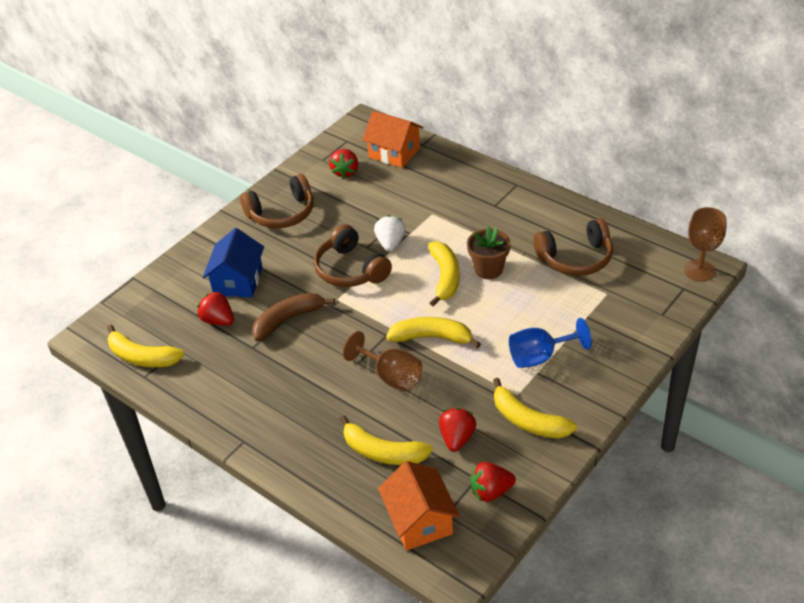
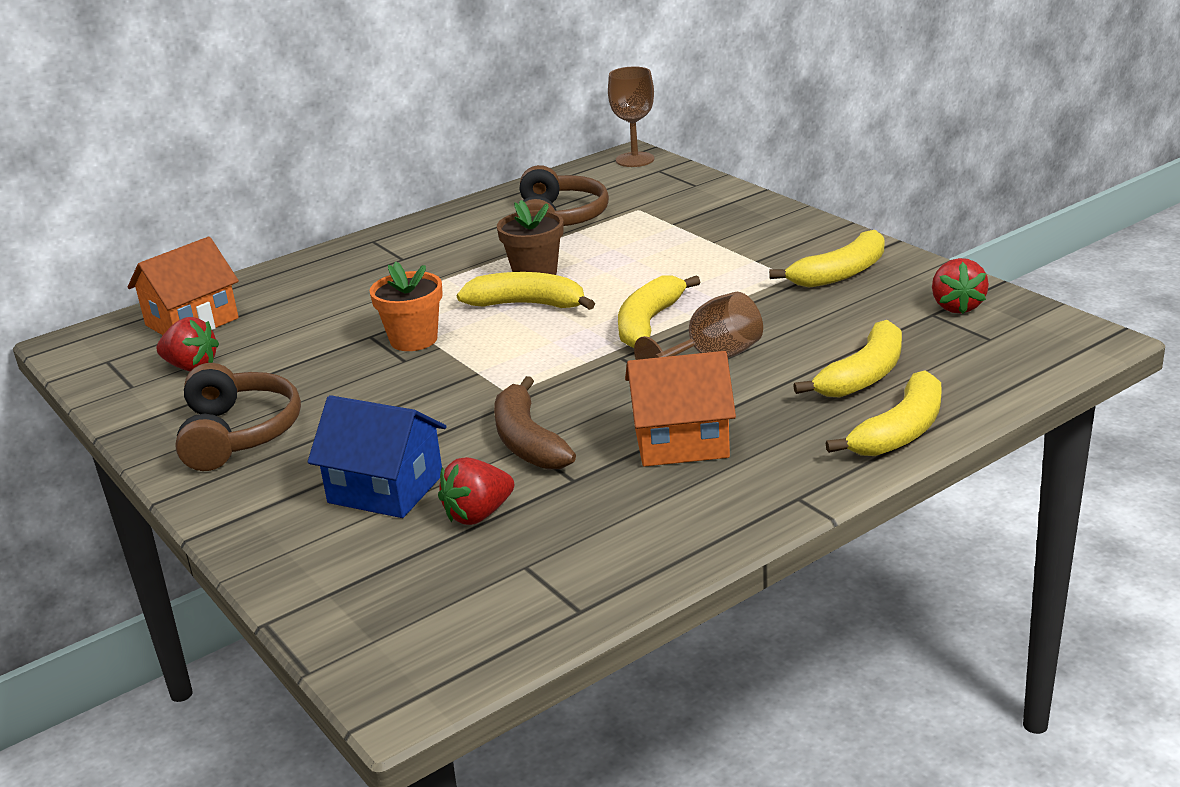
camera: 75 degrees left, 15 degrees down
yellow banana [107,325,184,367] -> yellow banana moved to [825,370,942,456]
brown headphones [314,224,392,287] -> none
white strawberry [374,215,406,252] -> orange flower pot [369,261,443,351]
orange house [378,461,460,551] -> orange house moved to [625,351,736,467]
red strawberry [439,408,476,452] -> none
blue goblet [509,318,592,368] -> none

